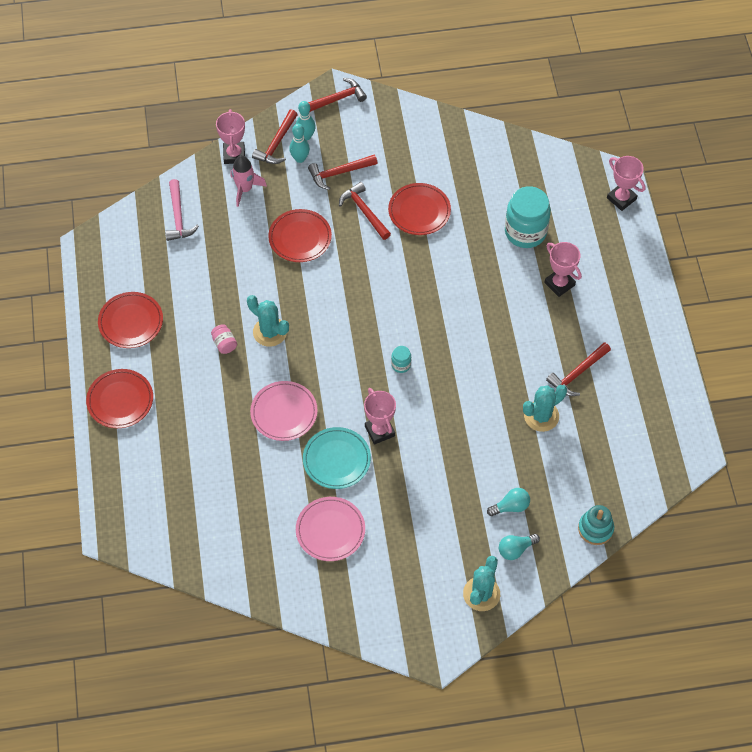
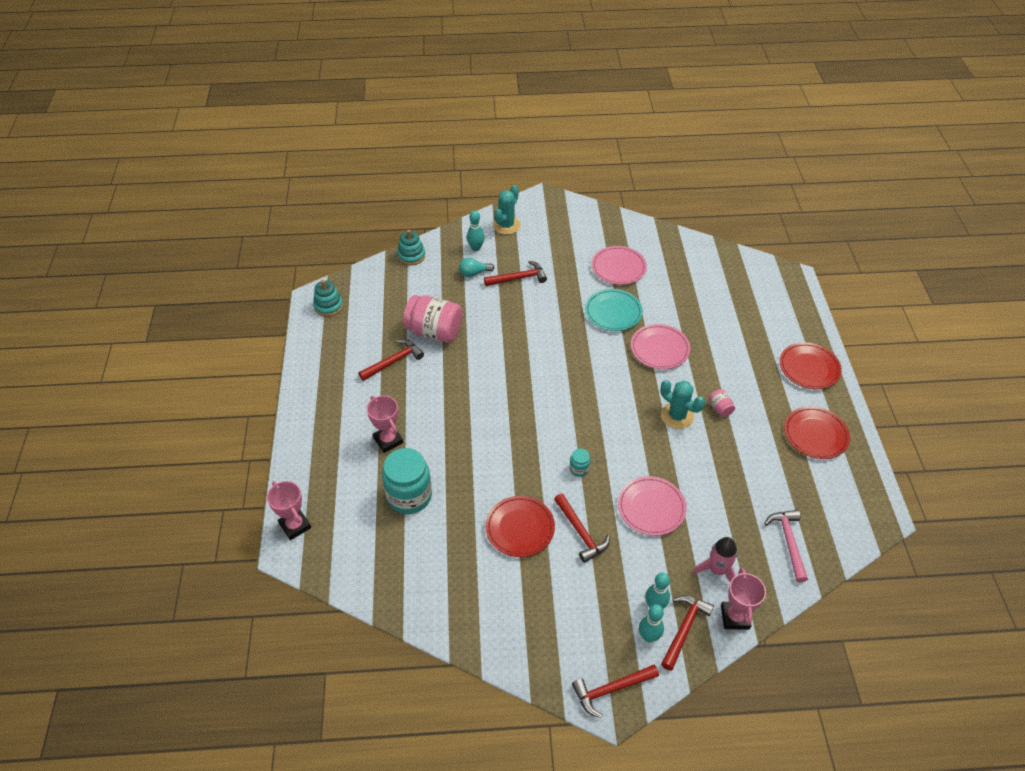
camera: 175 degrees left, 10 degrees down
red plate [268,209,332,262] -> pink plate [618,476,687,536]
red hammer [308,155,377,190] -> red hammer moved to [484,261,547,286]
pink trophy [364,388,396,445] -> none
turquoise jar [391,346,411,373] -> turquoise jar moved to [570,448,590,477]
turquoise light bulb [499,534,540,560] -> turquoise bowling pin [467,210,485,251]
turquoise cactus [523,385,567,432] -> pink jar [403,295,462,343]
none -> turquoise stacking toy [313,280,343,317]

